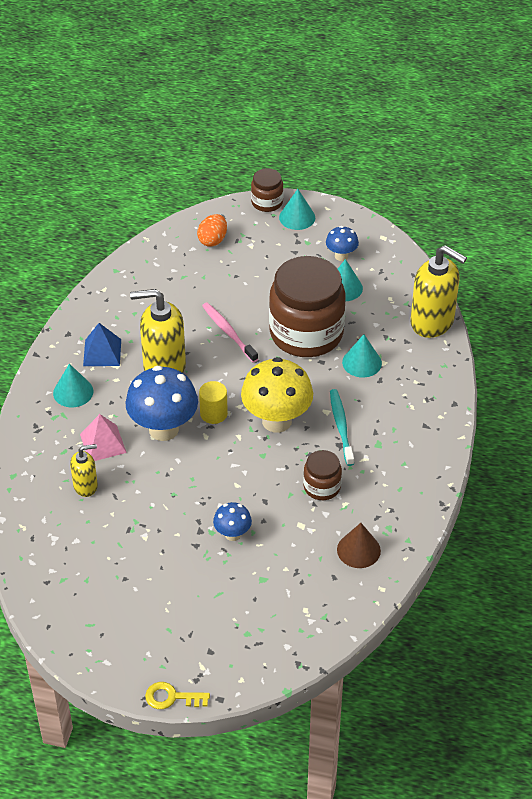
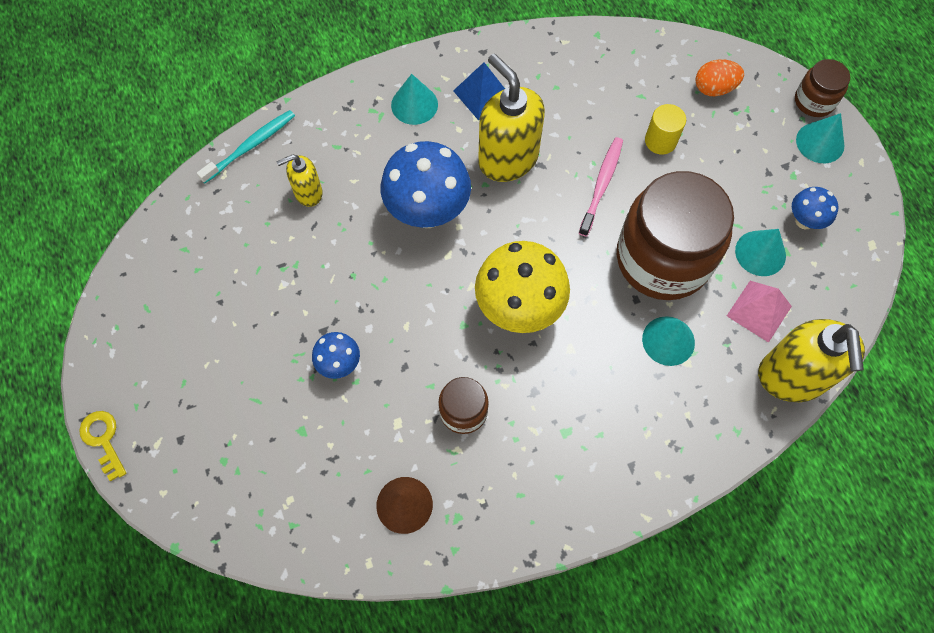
camera: 55 degrees right, 20 degrees up
yellow soap dispenser [70,444,98,497] -> yellow soap dispenser turned 120 degrees clockwise [276,154,323,207]
pink pyramid [80,414,127,461] -> pink pyramid moved to [727,281,792,343]
yellow cylinder [199,381,228,424] -> yellow cylinder moved to [645,104,686,154]
turquoise toothbrush [330,389,354,466] -> turquoise toothbrush moved to [197,110,295,183]

